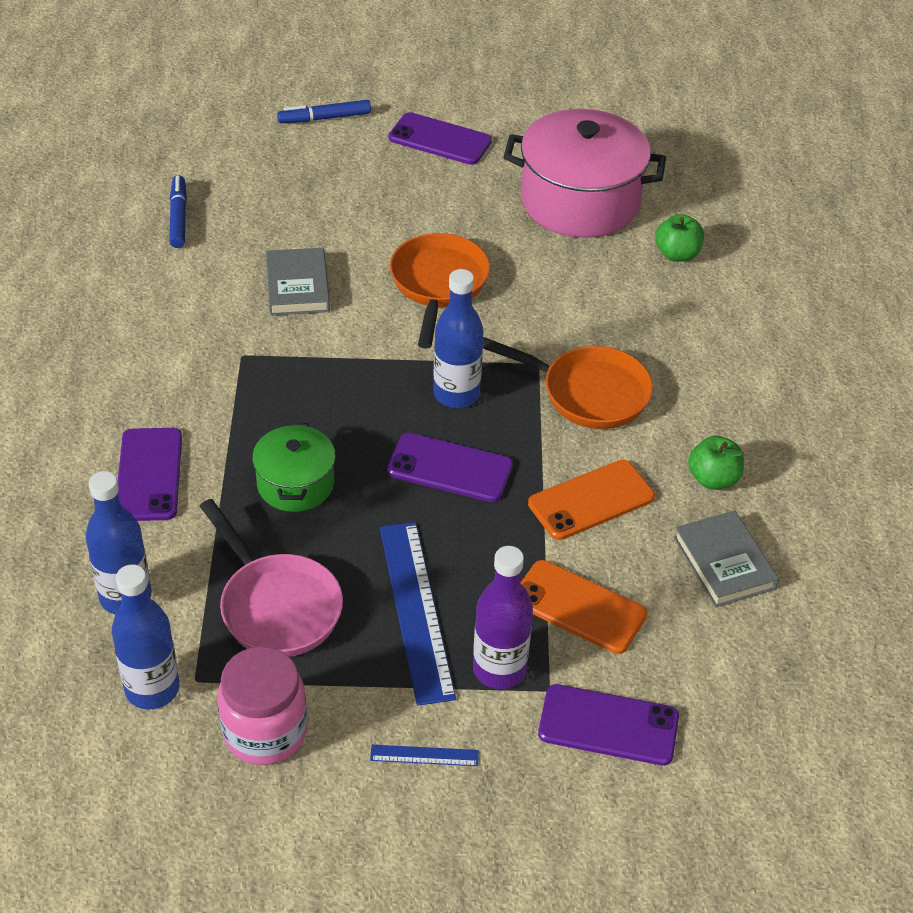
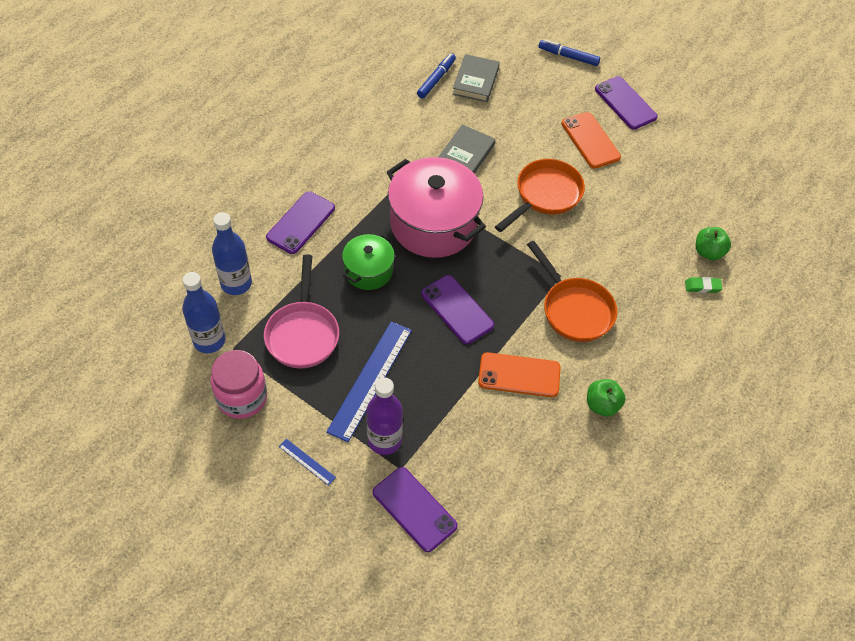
camera: 35 degrees right, 10 degrees up
blue bottle [433,269,483,408] -> none
pink pot [503,109,666,238] -> pink pot moved to [387,157,486,258]
orange phone [521,560,648,654] -> orange phone moved to [562,112,621,169]
grey book [673,510,779,607] -> grey book moved to [452,54,500,102]
none -> green eraser [685,277,722,293]

